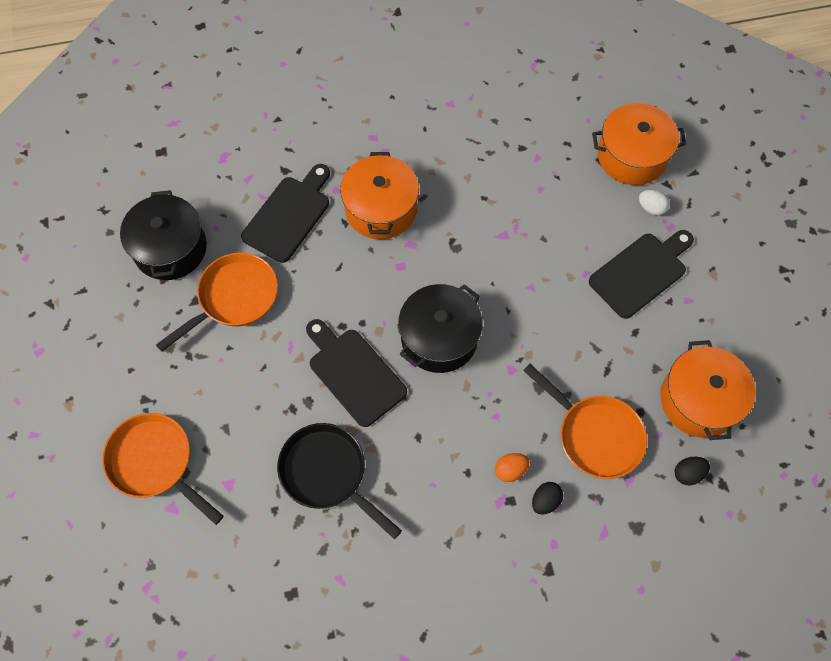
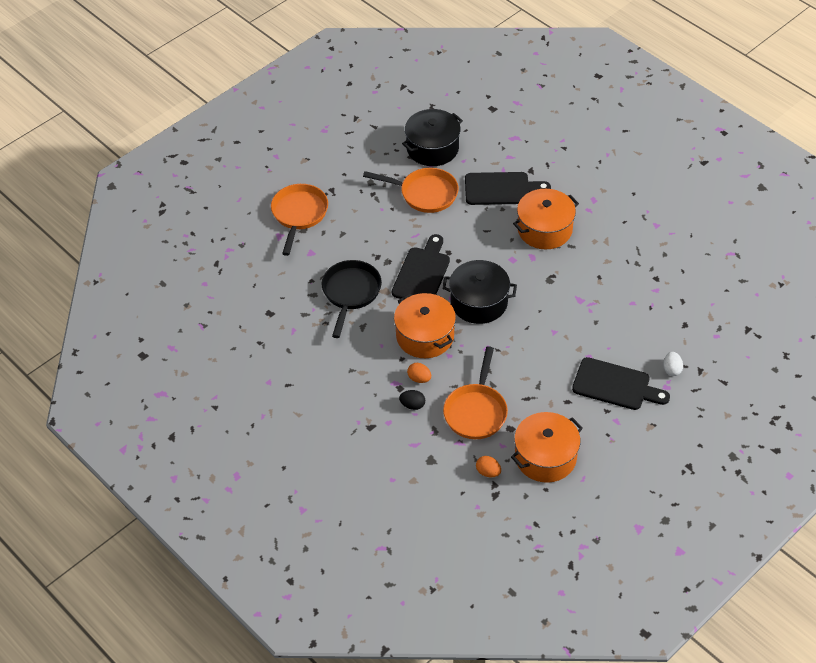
camera: 60 degrees right, 15 degrees down
orange pot [592,103,686,185] -> orange pot moved to [394,293,456,358]
black egg [675,457,710,485] -> orange egg [476,456,501,478]

